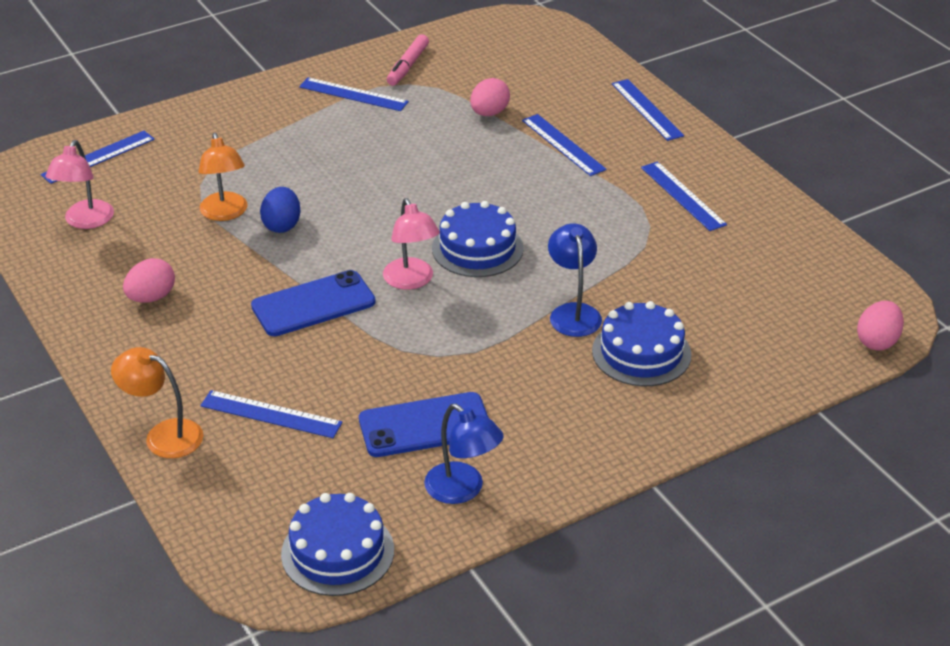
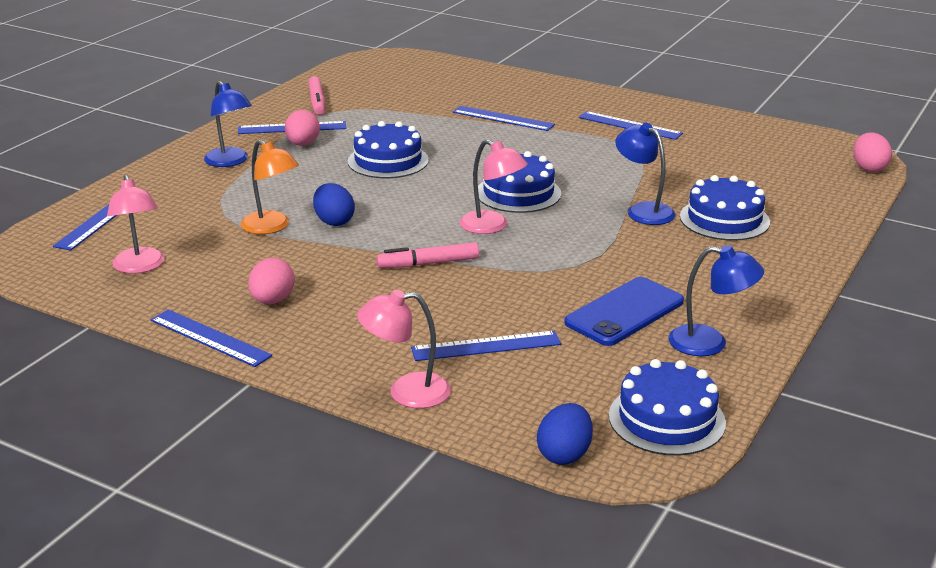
camera: 30 degrees left, 10 degrees down
orange lamp [111,347,203,458] -> pink lamp [357,289,451,408]
blue phone [251,270,376,336] -> pink marker [376,242,479,268]
pink egg [470,78,510,116] -> pink egg moved to [285,110,320,146]
blue ruler [612,79,684,141] -> blue ruler moved to [150,309,272,367]
none -> blue lamp [204,81,252,167]
none -> blue cake [348,121,429,178]
none -> blue egg [537,403,593,465]

